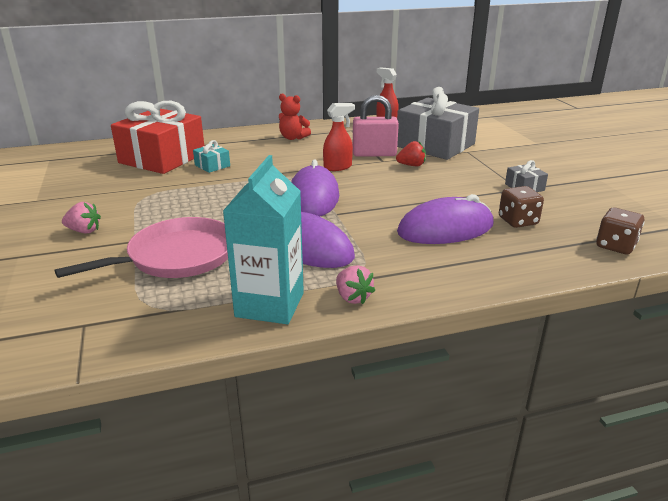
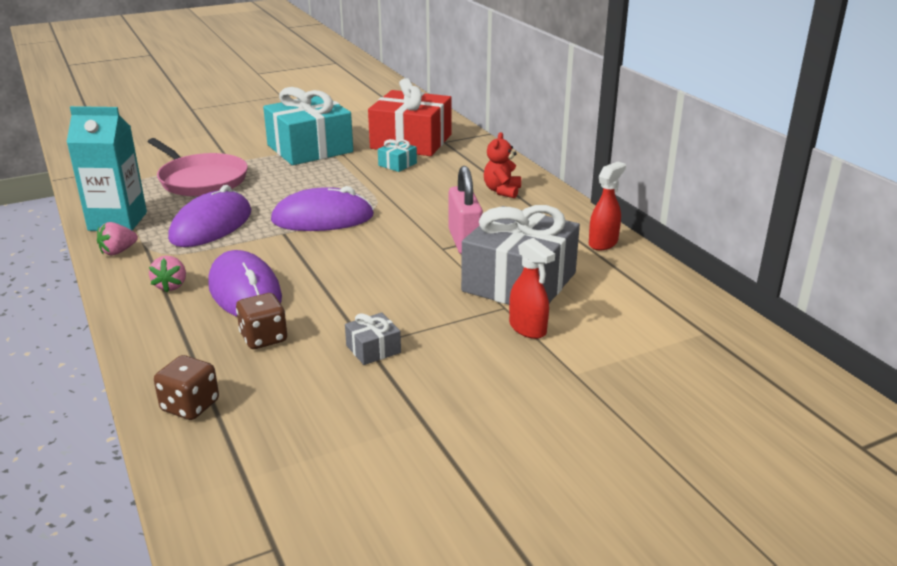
camera: 80 degrees right, 0 degrees up
pink strawberry [62,202,101,233] -> pink strawberry moved to [149,256,186,292]
red spray bottle [323,103,355,171] -> red spray bottle moved to [509,238,555,339]
red strawberry [396,141,426,166] -> none
none -> turquoise gift [263,87,353,165]

